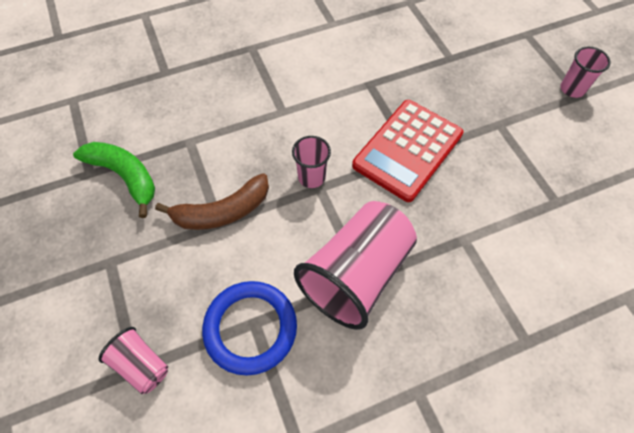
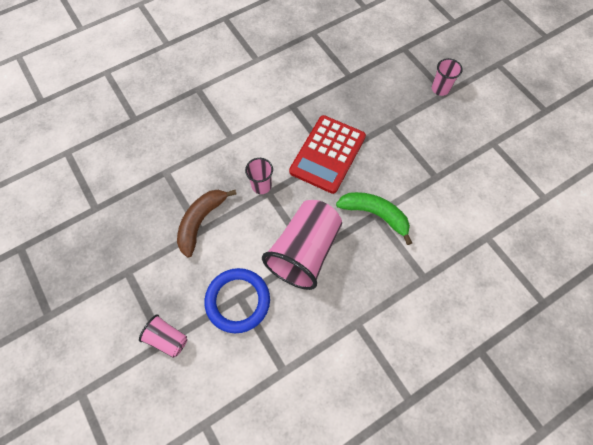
camera: 10 degrees left, 5 degrees up
green banana [73,142,155,218] -> green banana moved to [336,192,412,245]
brown banana [155,173,269,230] -> brown banana turned 150 degrees clockwise [177,190,236,258]

